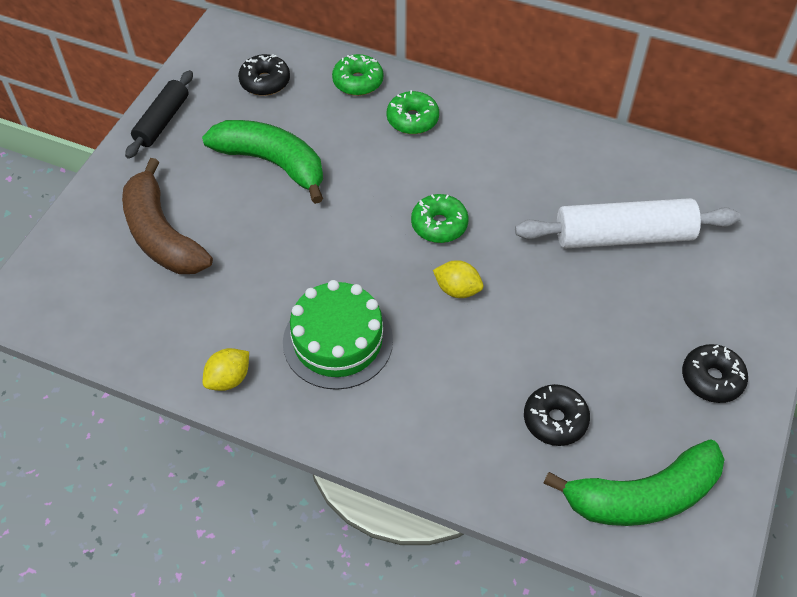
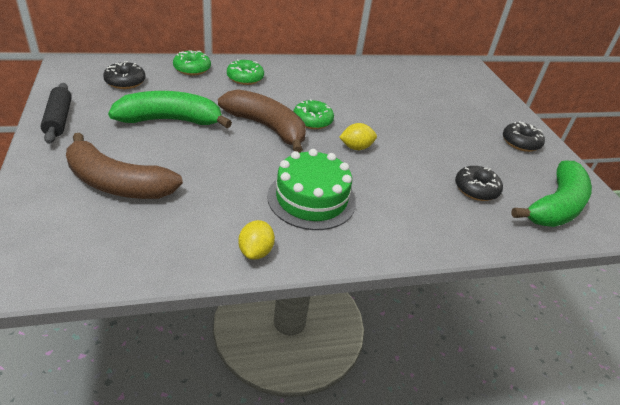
camera: 40 degrees left, 15 degrees down
white rolling pin [515,198,740,248] -> none
none -> brown banana [218,89,306,153]

